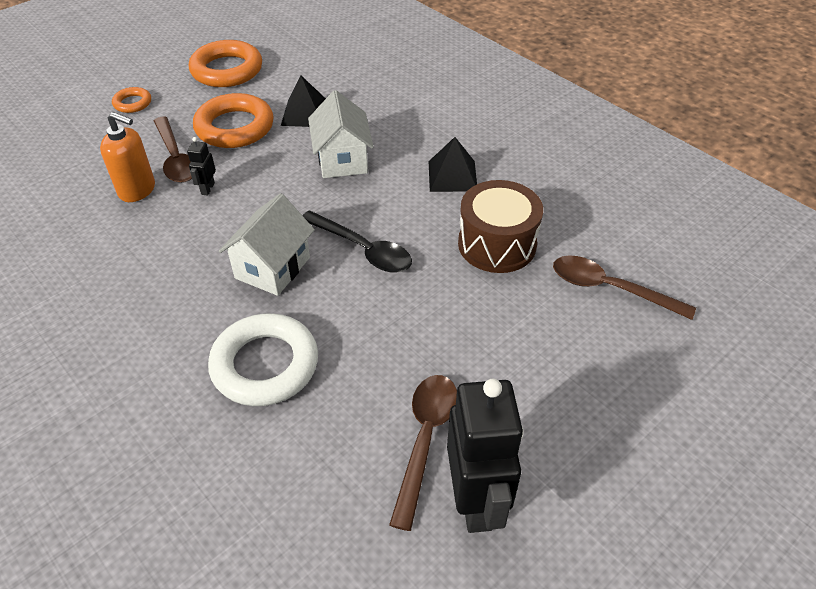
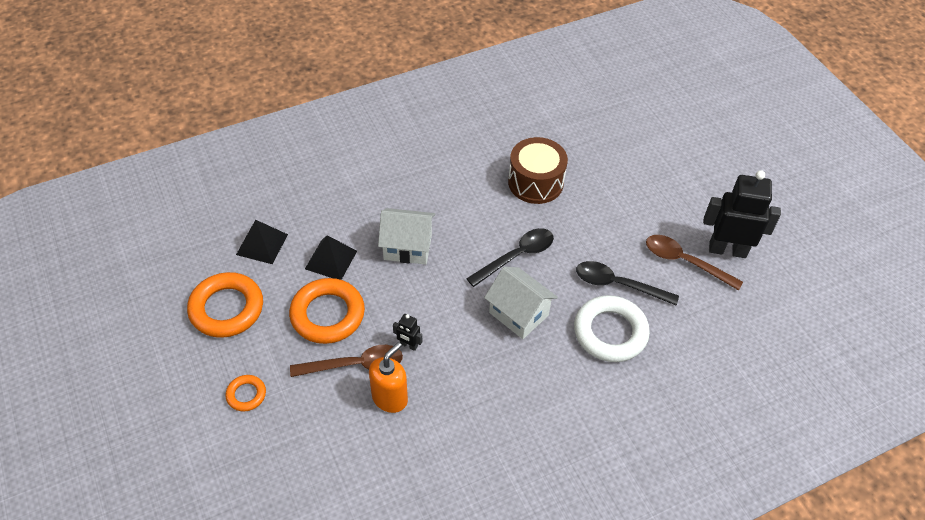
camera: 75 degrees left, 5 degrees up
black pyramid [429,137,477,192] -> black pyramid moved to [236,220,288,264]
brown spoon [553,255,696,320] -> none
none -> black spoon [576,261,679,305]

